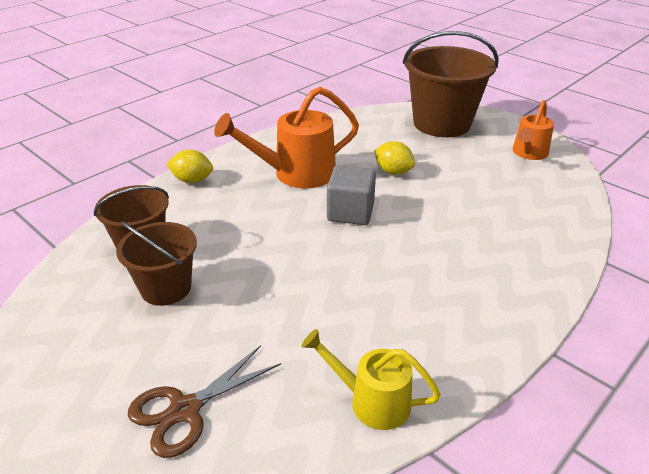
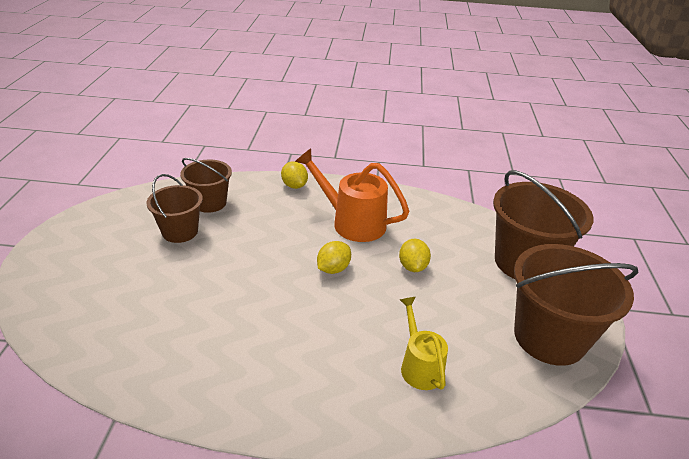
camera: 50 degrees right, 0 degrees up
brown scissors [128,345,281,458] -> none
yellow watering can [301,329,441,430] -> yellow watering can moved to [400,297,448,390]
grey cube [327,165,376,225] -> yellow lemon [317,241,351,274]
orange watering can [513,100,554,160] -> brown bucket [514,244,639,366]

